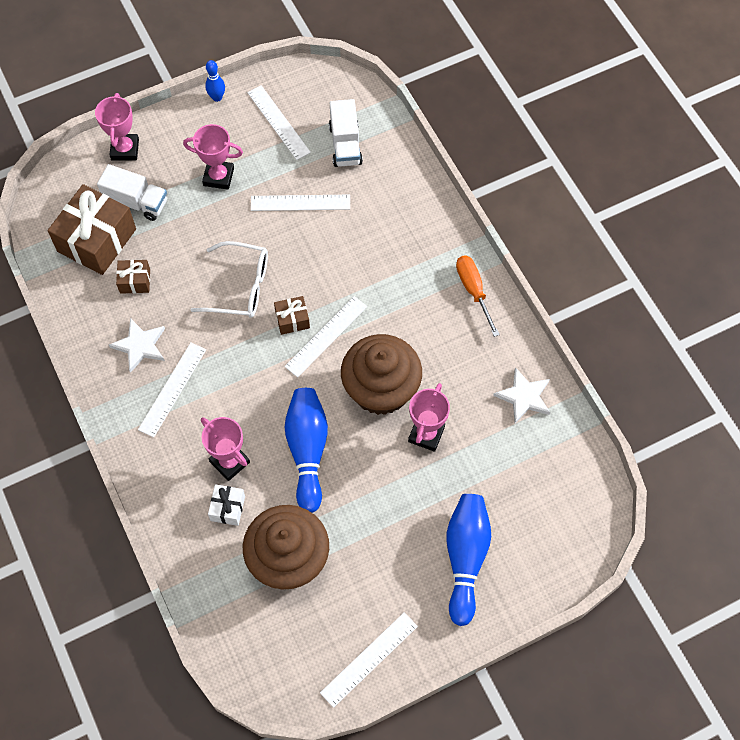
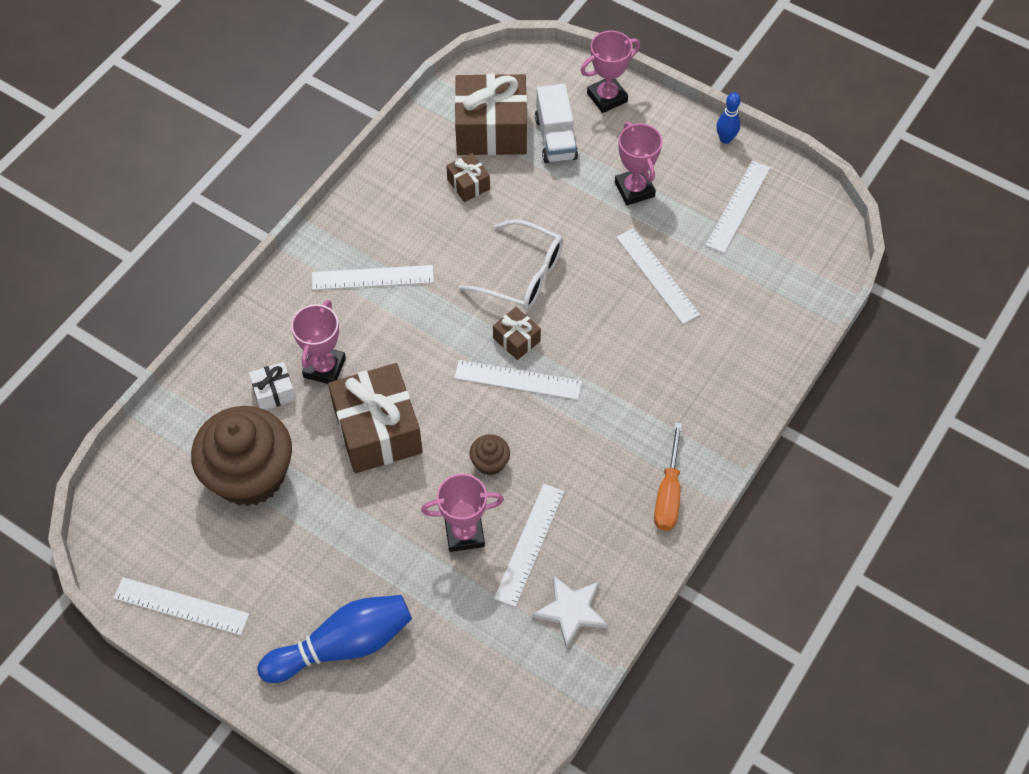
camera: 60 degrees right, 5 degrees down
white star [109,318,165,373] -> none
white glasses [191,241,268,318] -> white glasses turned 45 degrees counterclockwise [459,219,563,310]
blue bowling pin [285,388,328,513] -> brown gift [328,363,423,473]
white truck [329,99,363,167] -> none
brown cupcake [341,334,422,415] -> brown cupcake [469,434,510,475], size x0.41
orange screwdriver [456,256,500,337] -> orange screwdriver turned 150 degrees clockwise [654,422,682,531]
none -> white ruler [494,484,565,607]

